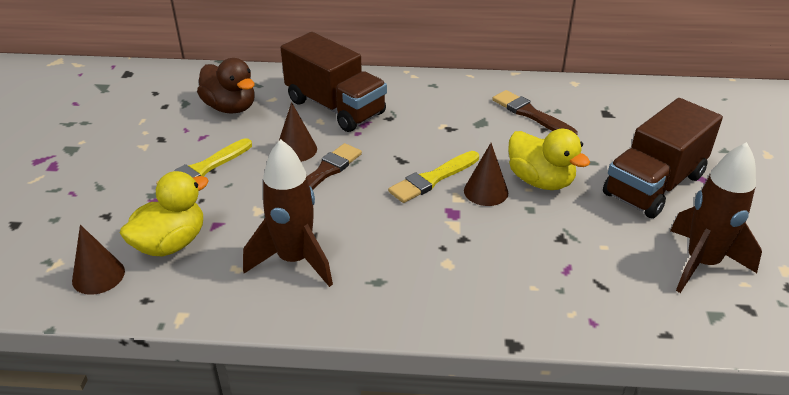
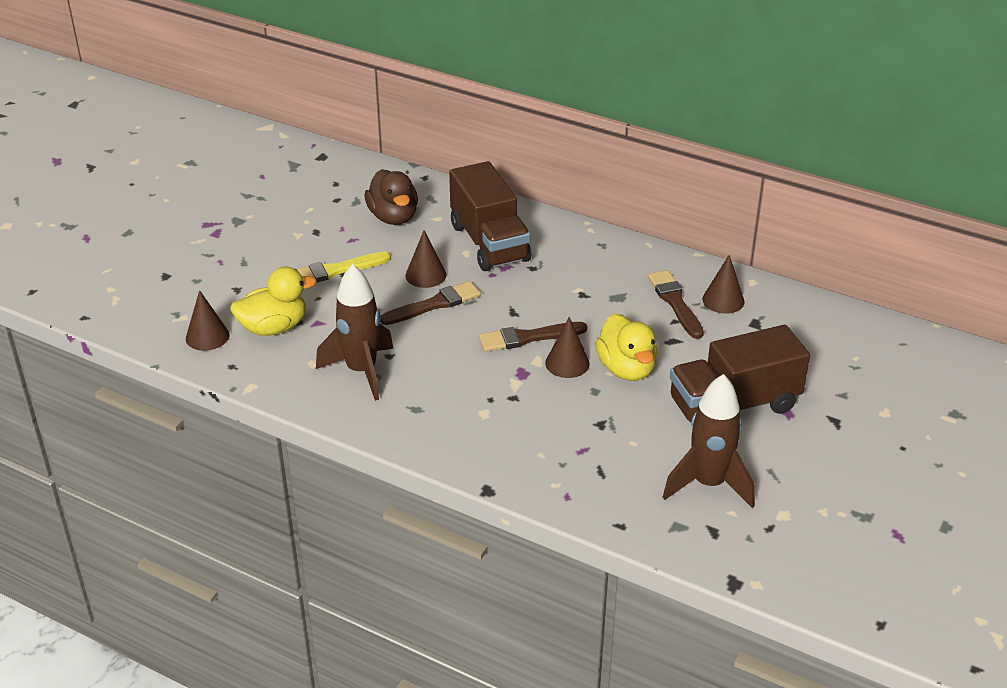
camera: 25 degrees right, 0 degrees up
yellow brush [388,151,479,203] -> brown brush [479,322,587,351]
none -> brown cone [702,255,745,314]

